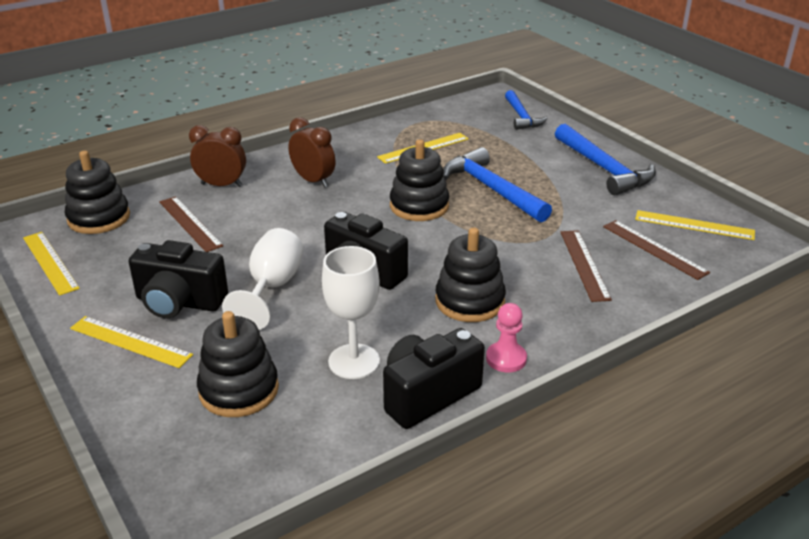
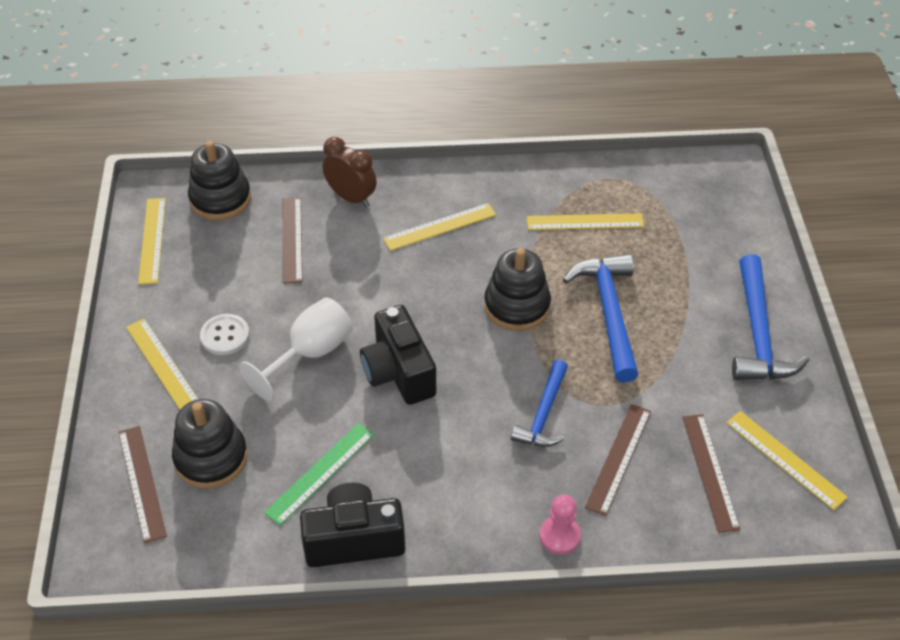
camera: 30 degrees right, 15 degrees up
black camera [129,240,228,318] -> white button [200,314,250,355]
brown clock [289,117,335,187] -> yellow ruler [383,203,496,251]
white goblet [322,246,380,379] -> green ruler [264,423,374,525]
black stacking toy [435,228,506,322] -> none
pink pawn [486,303,527,373] -> pink pawn moved to [540,494,581,555]
blue hammer [505,90,548,130] -> blue hammer moved to [511,360,568,447]
none -> brown ruler [118,426,167,544]

